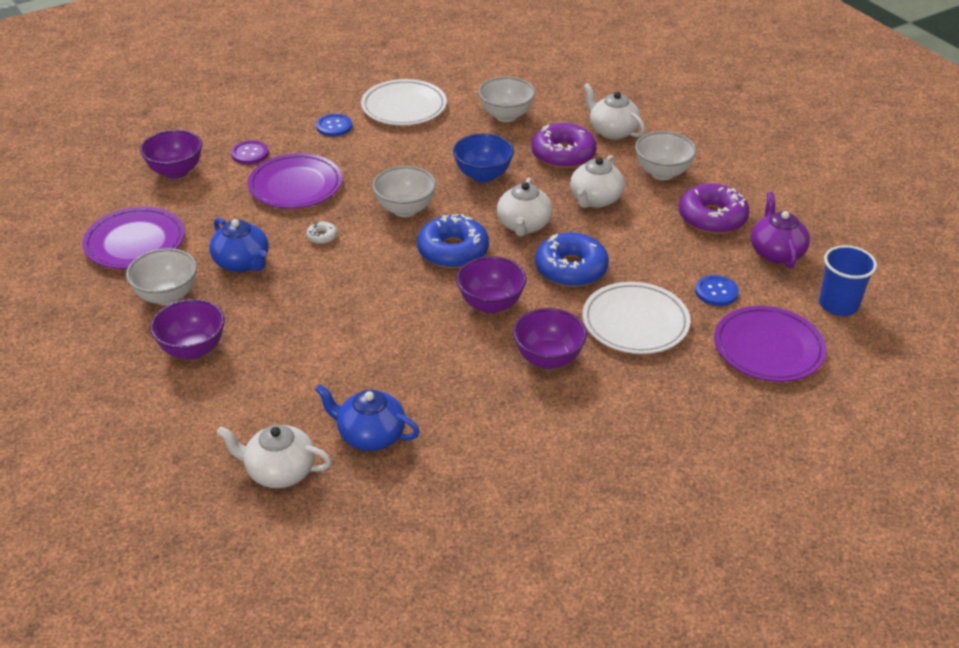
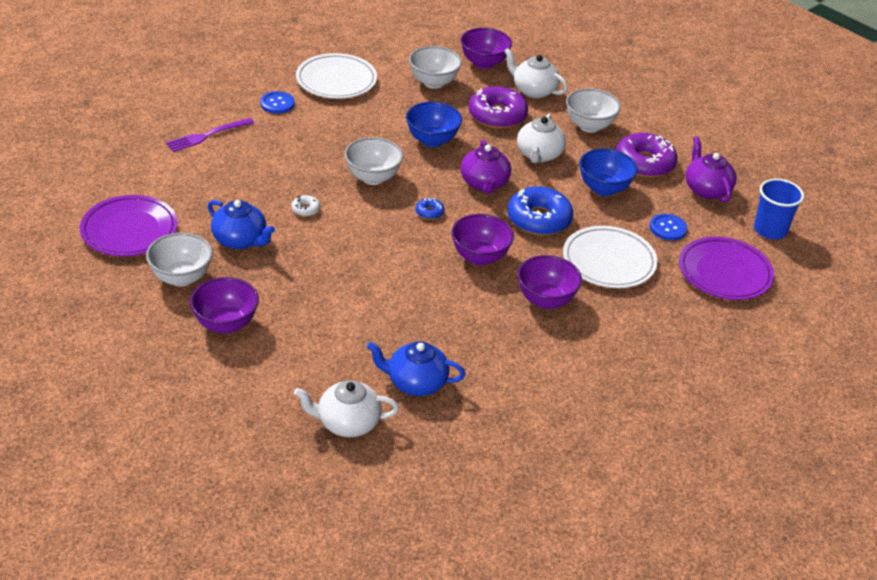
camera: 15 degrees left, 0 degrees up
purple bowl [140,130,202,179] -> purple bowl moved to [461,28,512,69]
purple button [231,140,269,164] -> purple fork [166,118,254,152]
purple plate [248,153,342,209] -> none
blue donut [417,214,489,268] -> blue donut [416,197,444,219], size x0.44
white teapot [497,177,553,236] -> purple teapot [461,140,511,194]
none -> blue bowl [579,149,637,196]

